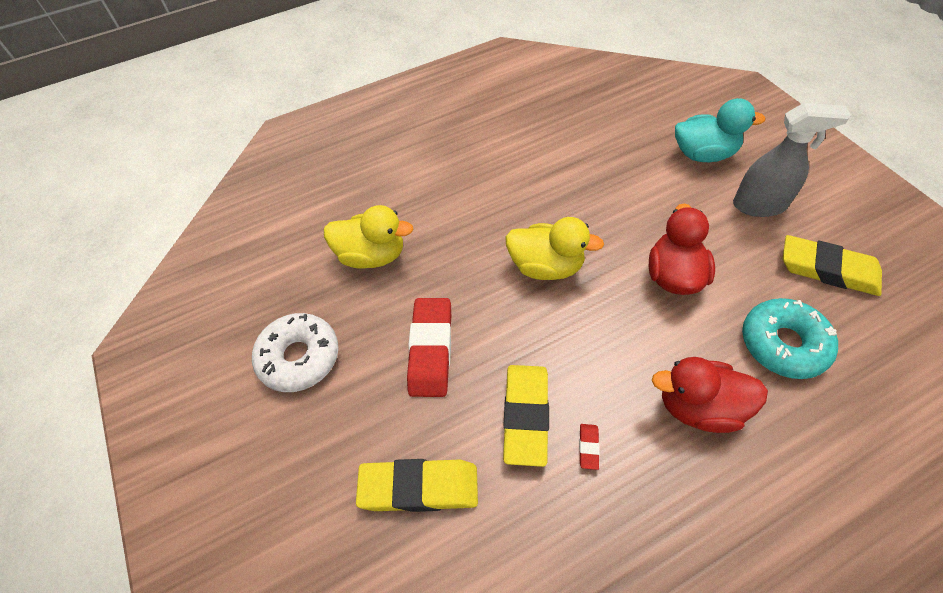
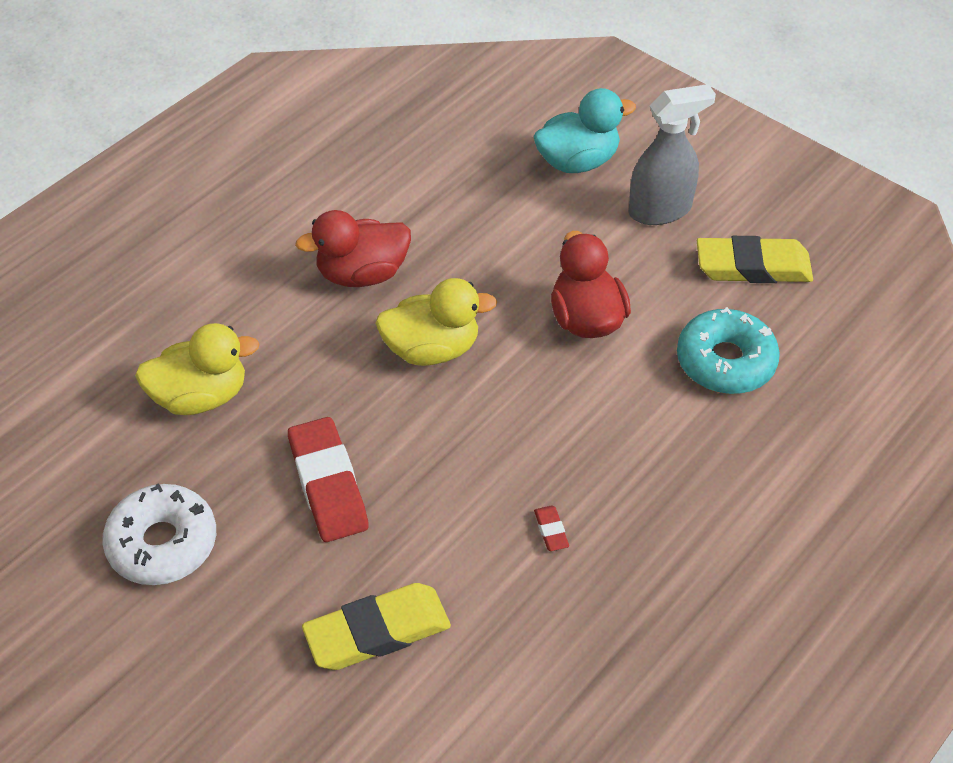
camera: 25 degrees left, 5 degrees down
yellow eraser [503,365,549,467] -> none
red duck [652,357,768,433] -> red duck moved to [295,210,411,287]

